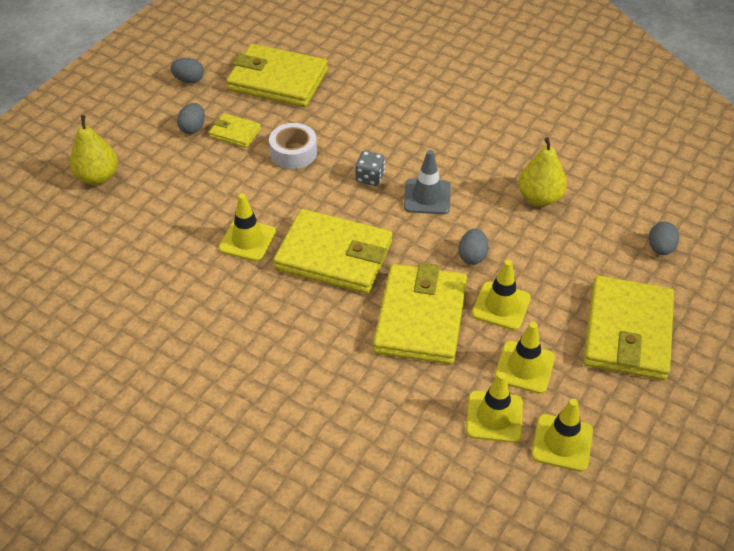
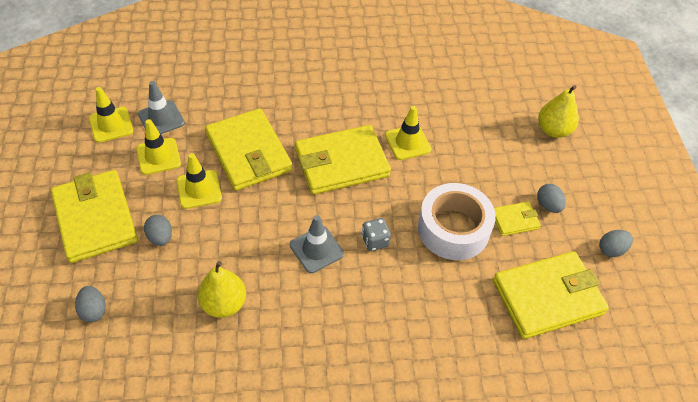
camera: 140 degrees right, 5 degrees up
white tape [269,123,317,169] -> white tape [418,183,496,260], size x1.61
grey egg [459,229,488,265] -> grey egg moved to [144,215,172,246]
yellow traffic cone [466,372,523,443] -> grey traffic cone [138,81,185,134]

